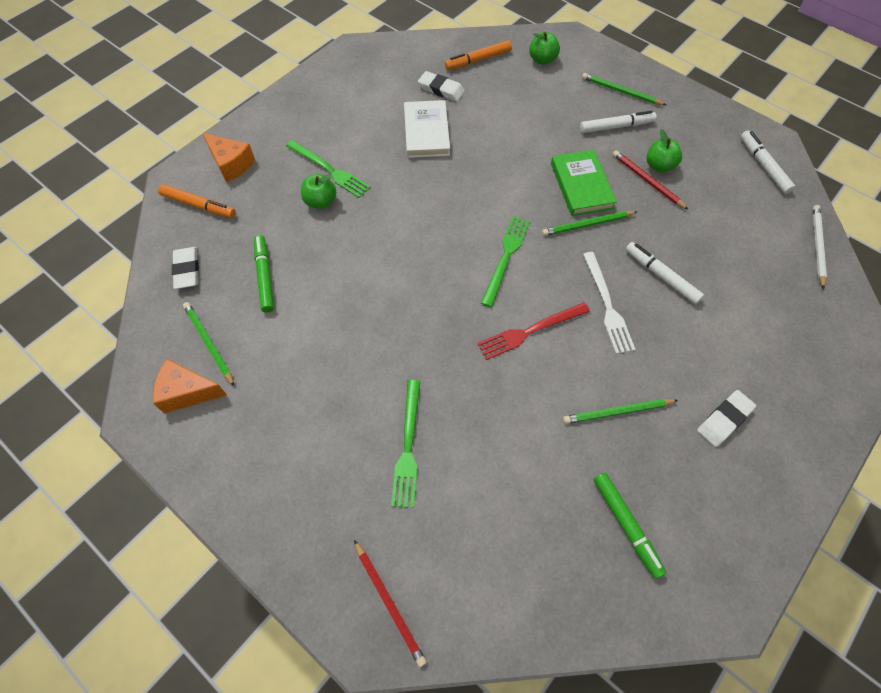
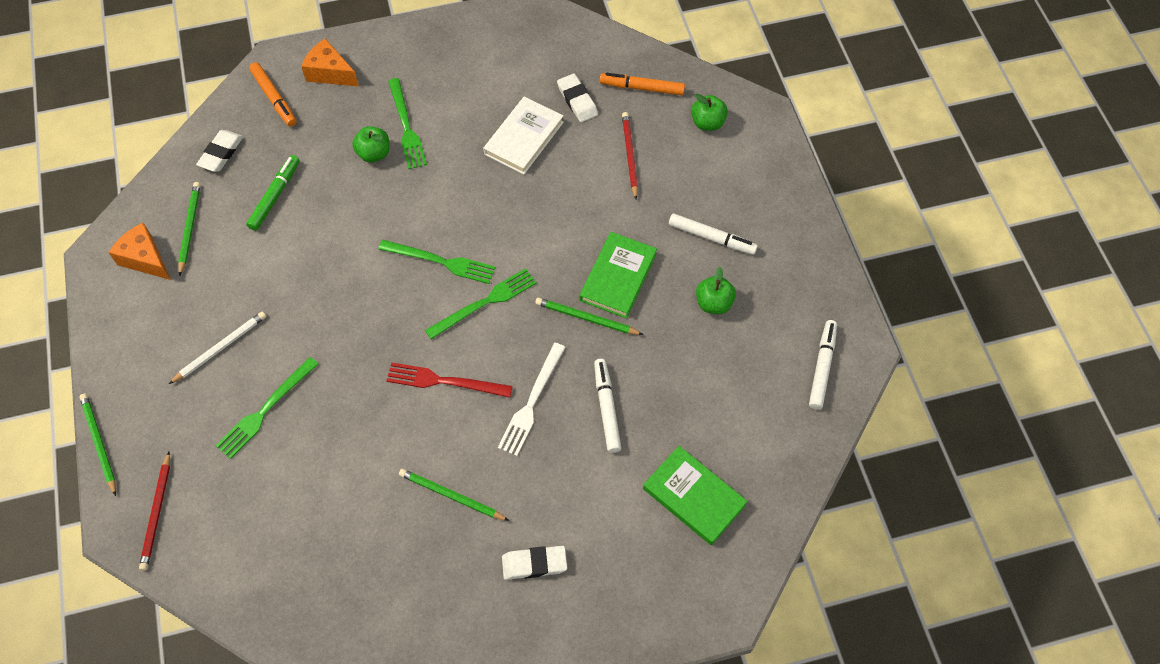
camera: 35 degrees right, 0 degrees up
orange cheese [203,133,255,183] -> orange cheese turned 135 degrees clockwise [301,39,359,86]
green pencil [582,73,666,105] -> green pencil moved to [79,394,116,496]
green marker [594,473,666,579] -> none
red pencil [613,150,689,210] -> red pencil moved to [622,112,638,199]
white pencil [813,205,827,289] -> white pencil moved to [169,312,266,384]
none -> green fork [378,240,496,284]
none -> green book [643,446,748,545]

